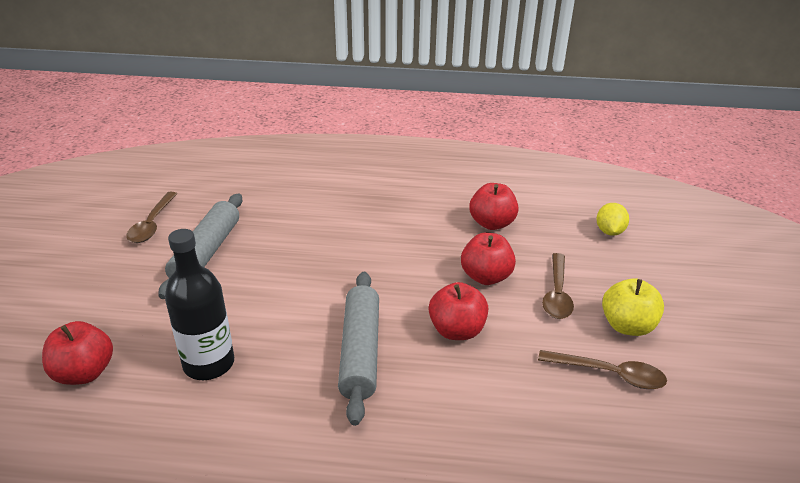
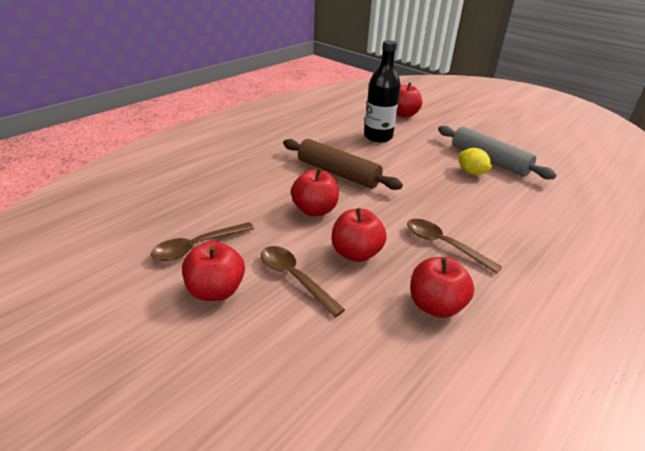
camera: 125 degrees right, 0 degrees up
brown spoon [126,192,177,243] -> brown spoon moved to [407,219,502,274]
grey rolling pin [338,272,379,426] -> brown rolling pin [283,139,403,190]
yellow lemon [596,203,629,236] -> yellow lemon moved to [458,148,492,175]
yellow apple [602,278,664,336] -> red apple [182,241,245,301]

